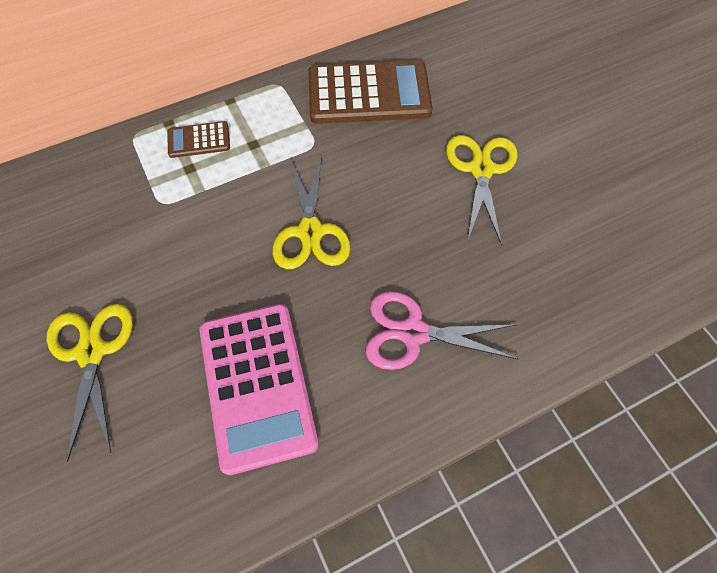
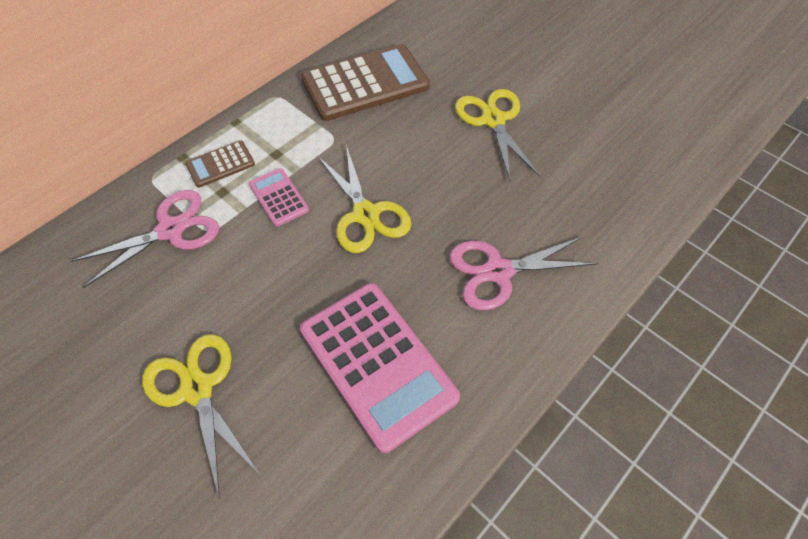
camera: 20 degrees left, 5 degrees down
none -> pink scissors [70,190,219,288]
none -> pink calculator [249,168,309,227]

